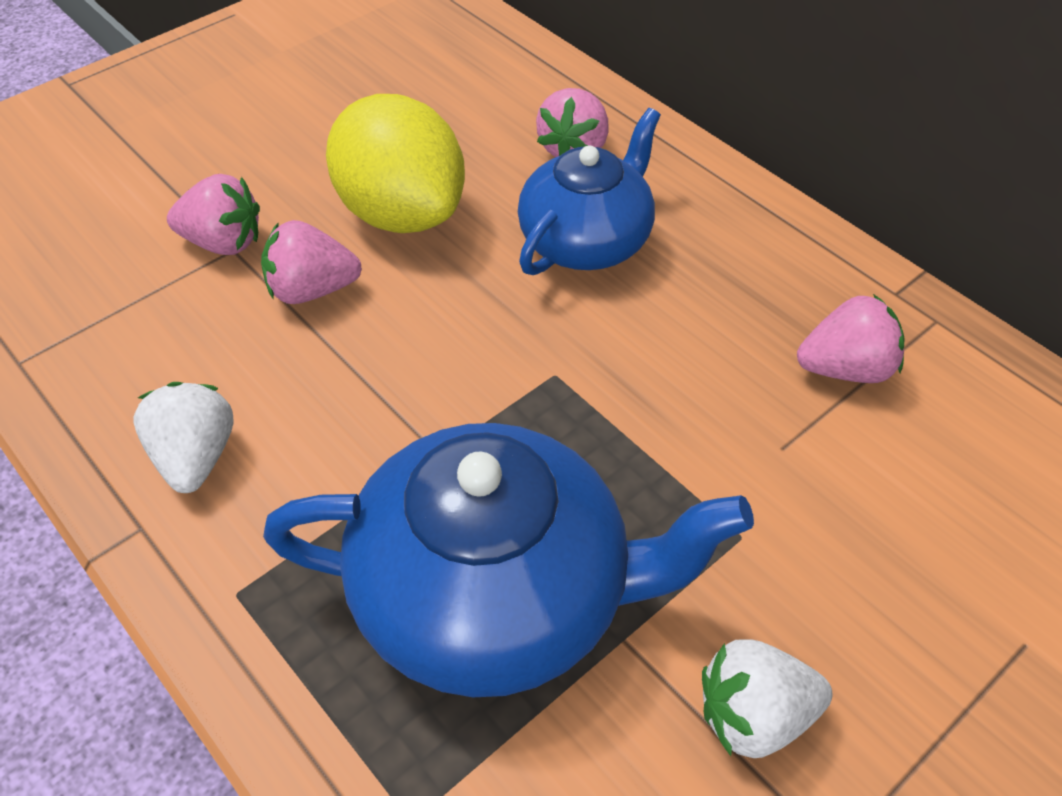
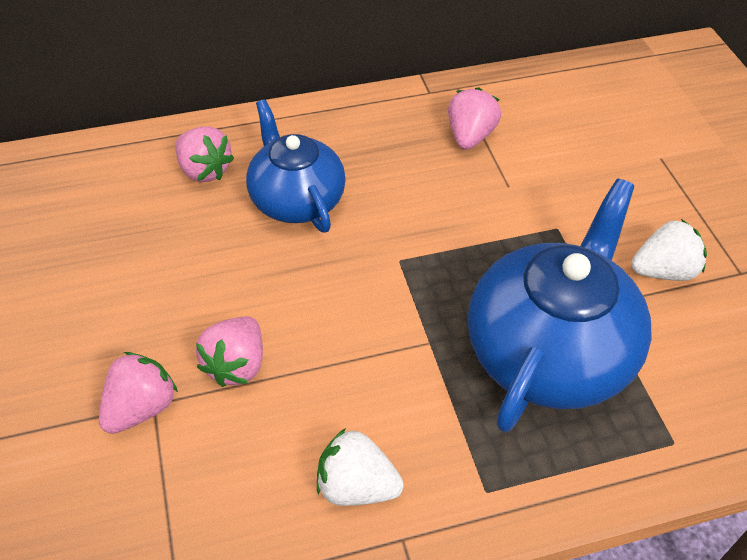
camera: 65 degrees left, 0 degrees up
yellow lemon [326,94,465,233] -> none
white strawberry [702,639,833,758] -> white strawberry turned 120 degrees counterclockwise [631,219,707,281]

